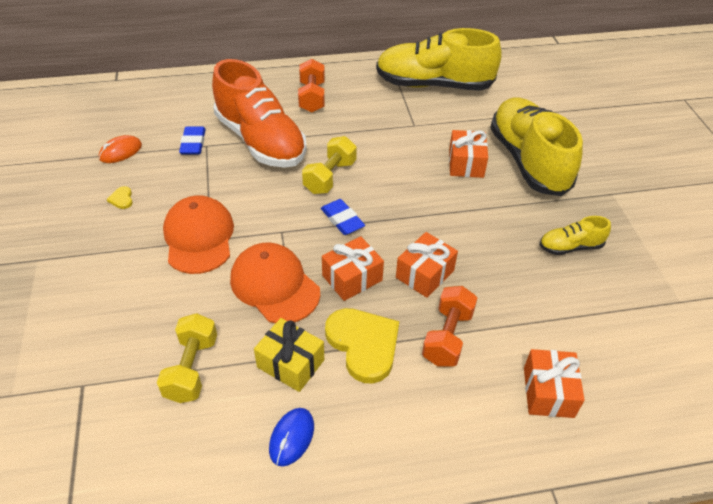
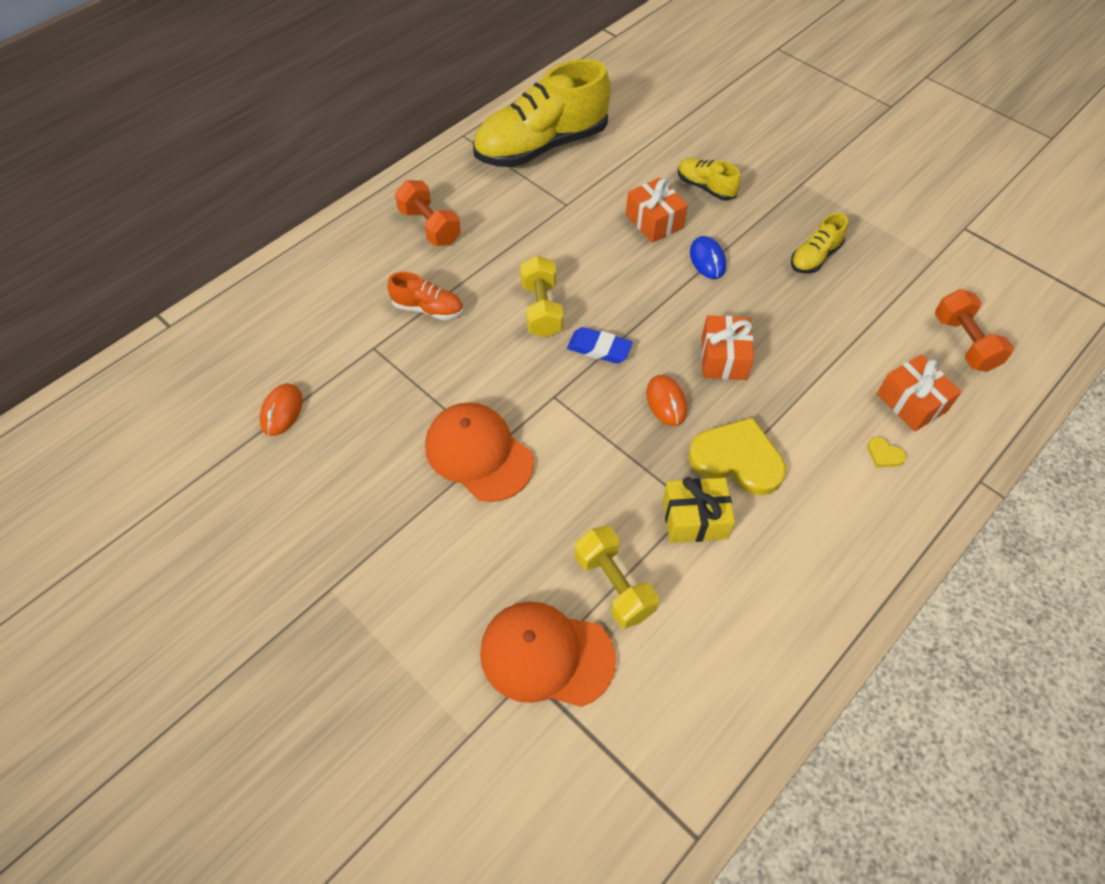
camera: 35 degrees left, 10 degrees up
yellow heart [107,186,133,209] -> yellow heart moved to [867,437,906,467]
blue eraser [179,126,206,155] -> none
orange shoe [212,59,307,168] -> orange shoe [387,272,463,320], size x0.45
orange cap [230,242,320,323] -> orange cap moved to [480,602,616,707]
blue mouse [269,408,314,467] -> blue mouse moved to [690,236,726,279]
orange gift [322,236,384,301] -> orange mouse [646,375,687,426]
orange dumbbell [422,286,477,366] -> orange dumbbell moved to [935,289,1014,372]
yellow shoe [490,97,583,196] -> yellow shoe [678,158,741,201], size x0.45

